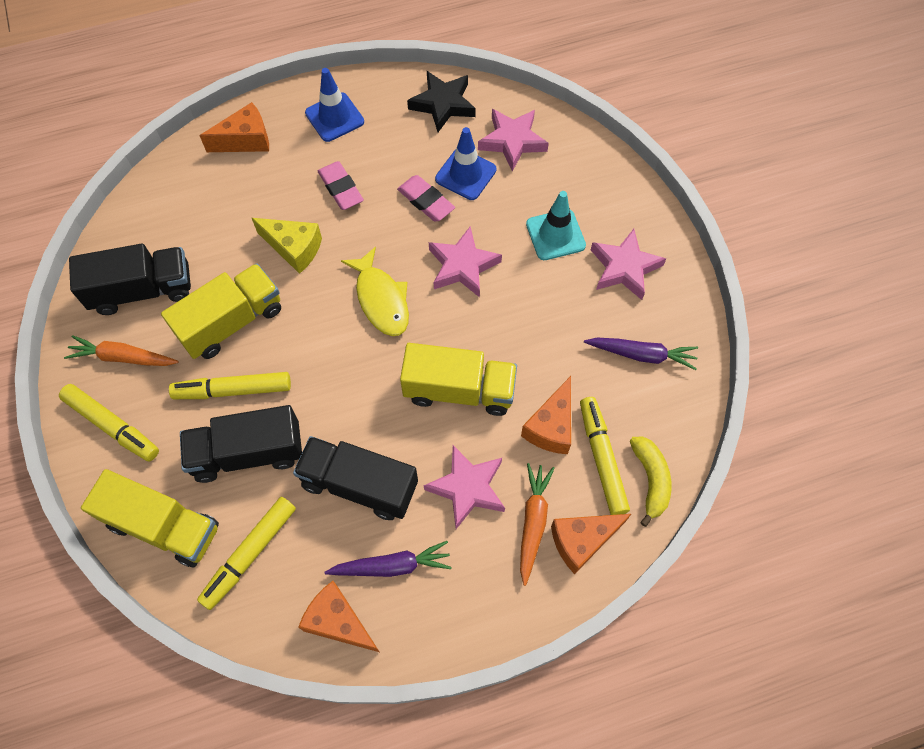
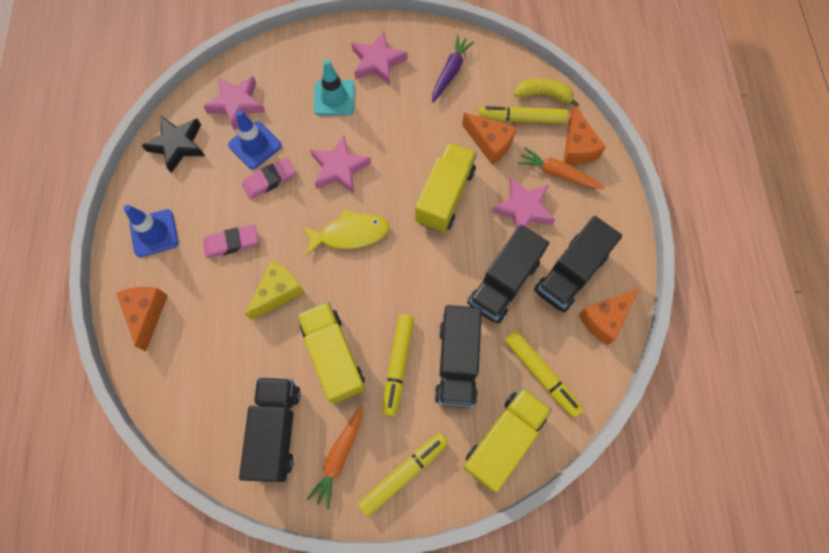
camera: 75 degrees left, 5 degrees up
purple carrot [324,541,452,577] -> black truck [534,216,622,312]

